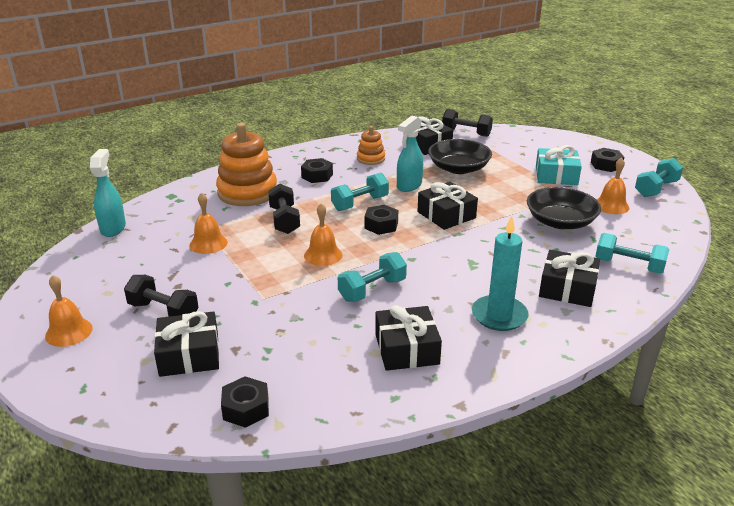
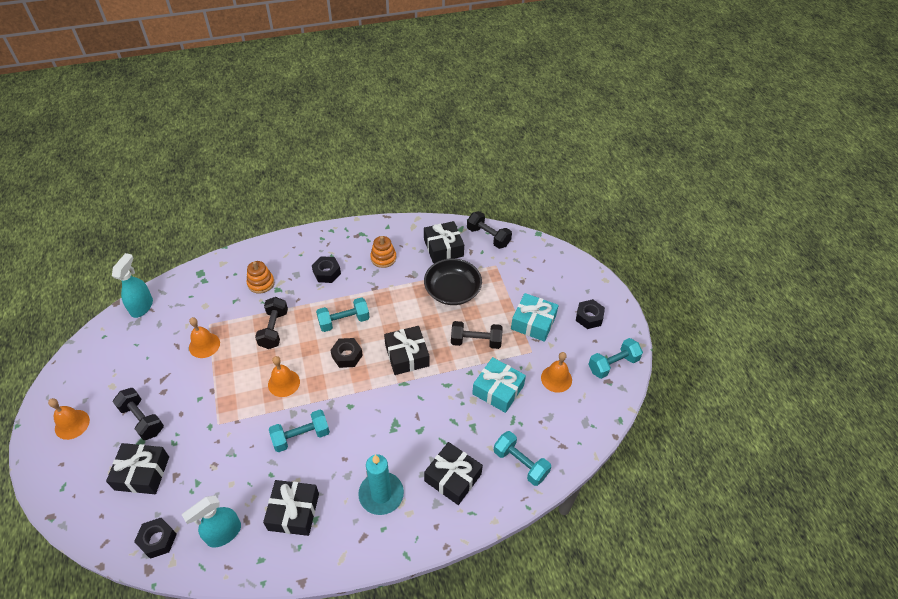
camera: 15 degrees right, 20 degrees up
orange stacking toy [216,123,277,206] -> orange stacking toy [247,261,274,294], size x0.52
turquoise spray bottle [397,115,423,192] -> turquoise spray bottle moved to [182,495,241,548]
black bowl [527,187,601,229] -> turquoise gift [472,357,526,413]
none -> black dumbbell [451,321,502,349]

